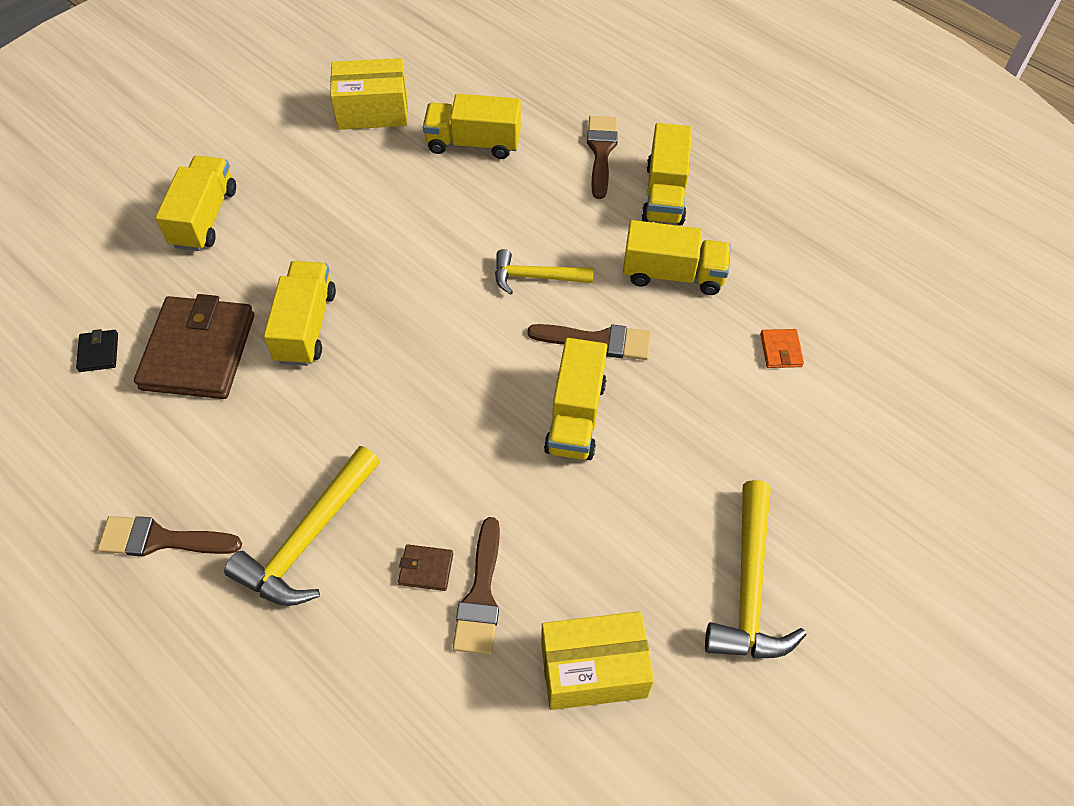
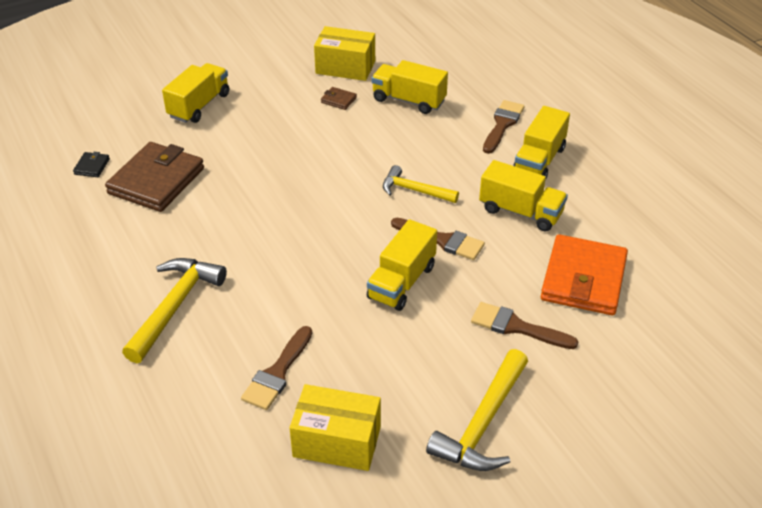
camera: 20 degrees right, 15 degrees down
brown brush [98,516,242,557] -> brown brush moved to [471,302,578,349]
yellow hammer [224,446,380,606] -> yellow hammer turned 150 degrees clockwise [122,258,227,363]
yellow truck [264,261,336,366] -> none
brown wallet [398,544,453,591] -> brown wallet moved to [321,87,357,110]
orange wallet [760,329,804,368] -> orange wallet [541,234,628,315], size x2.46

